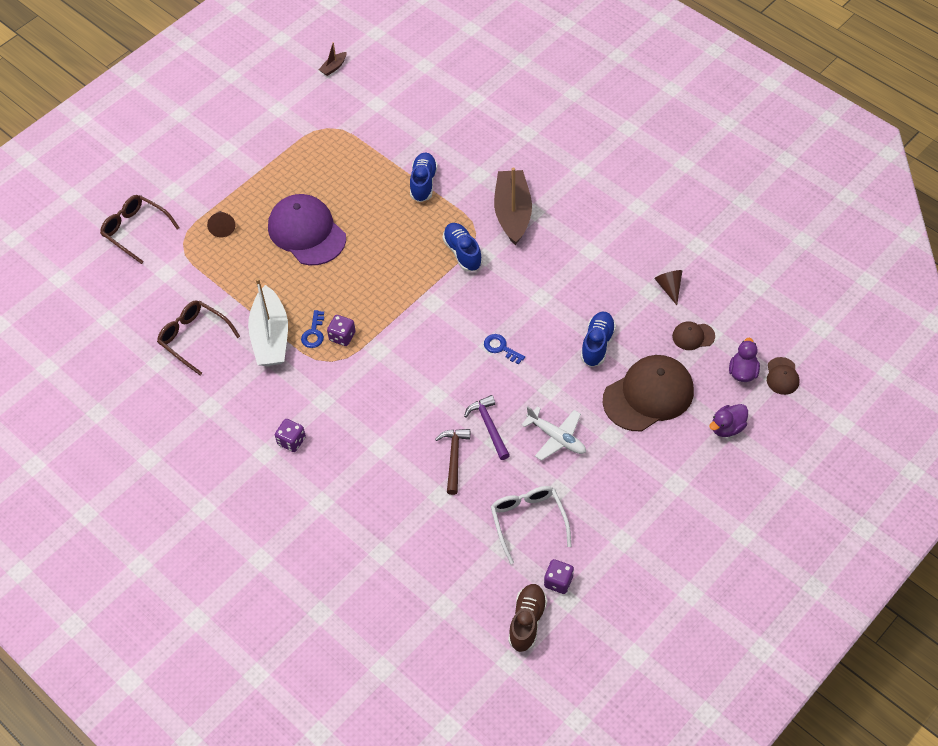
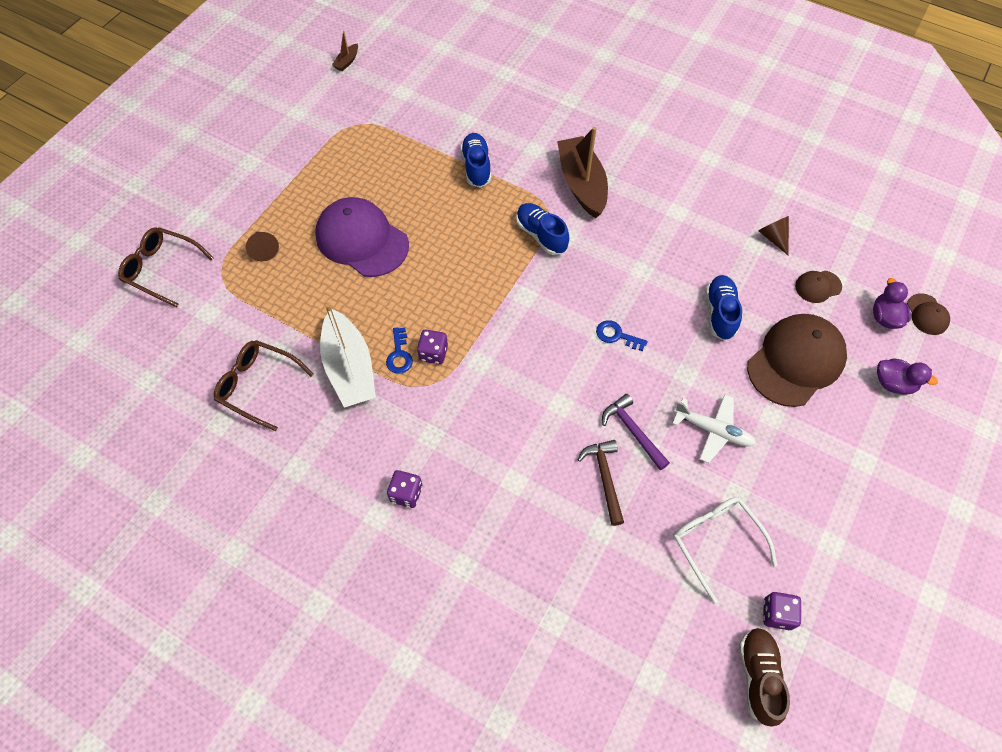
camera: 15 degrees left, 5 degrees up
purple duck [709,404,748,437] -> purple duck turned 105 degrees counterclockwise [877,358,938,395]

